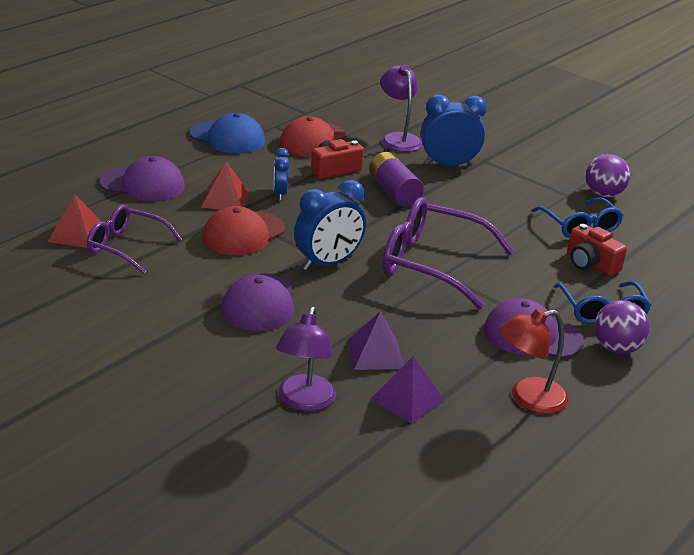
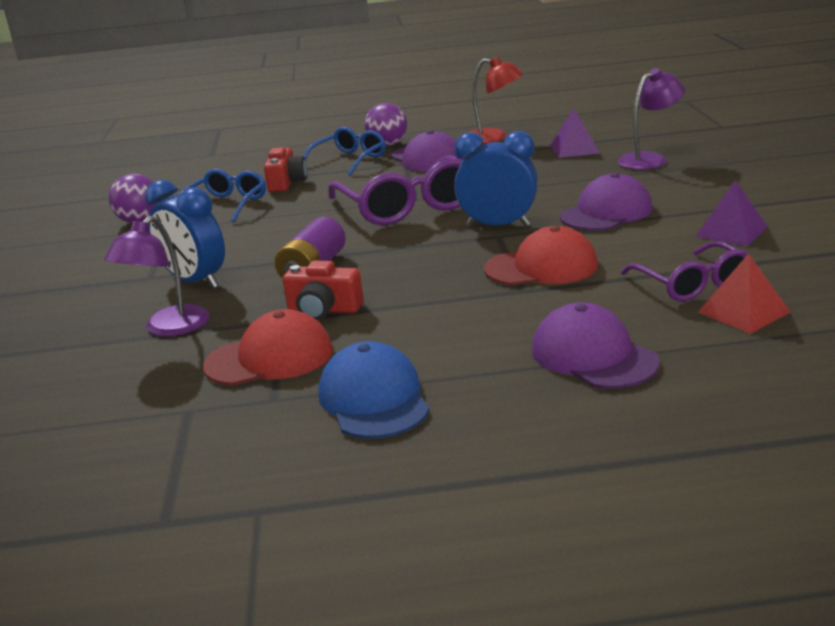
camera: 130 degrees left, 5 degrees down
red pyramid [201,162,249,209] -> none
blue clock [273,148,290,200] -> none
purple pyramid [348,311,404,370] -> purple pyramid moved to [695,180,768,246]

